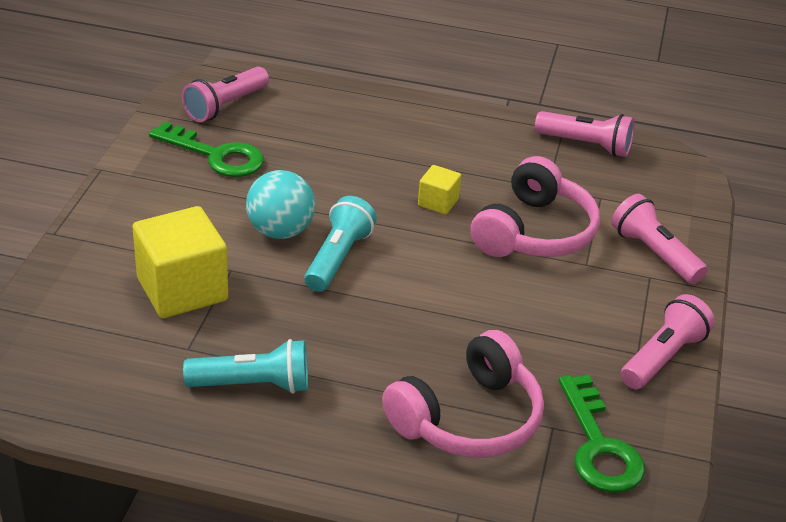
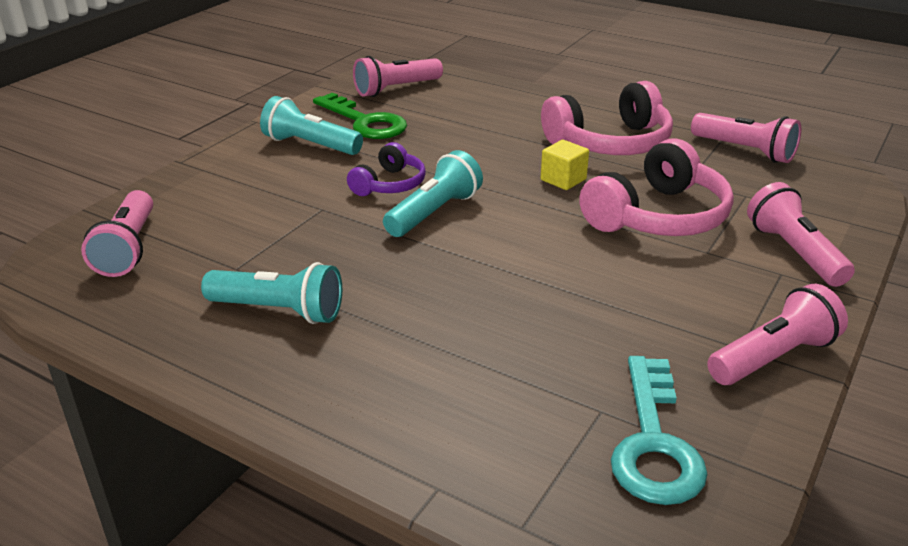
camera: 20 degrees right, 5 degrees down
yellow cube [132,206,228,318] -> none
turquoise ball [246,170,315,239] -> purple headphones [347,142,426,196]
pink headphones [382,330,544,458] -> pink headphones moved to [541,81,673,155]
green key [559,375,645,493] -> turquoise key [611,356,708,505]
none -> pink flashlight [81,190,153,277]
none -> turquoise flashlight [260,96,363,155]

